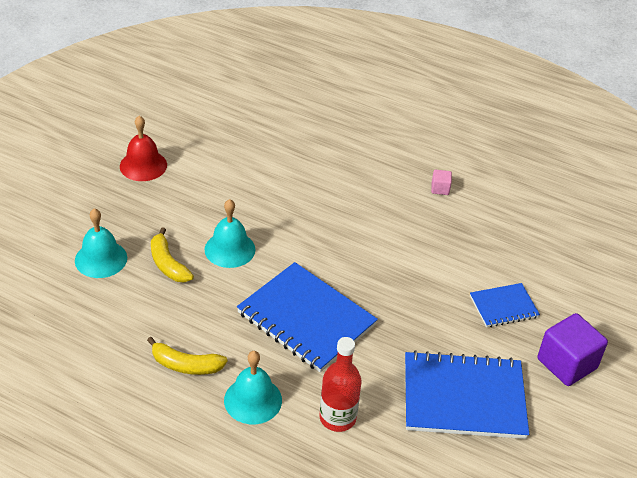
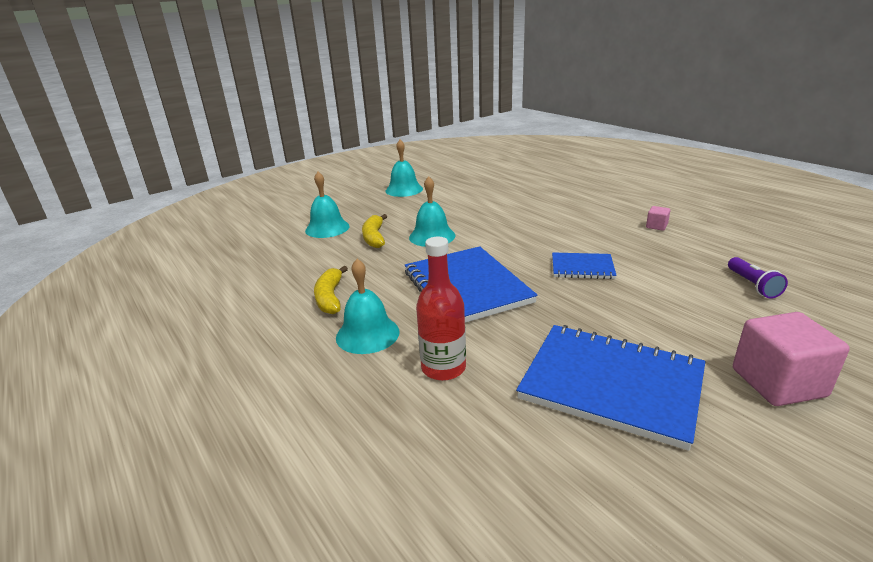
camera: 30 degrees right, 15 degrees down
red bell [120,116,167,181] -> turquoise bell [385,140,423,197]
yellow banana [147,337,228,375] -> yellow banana turned 45 degrees clockwise [314,266,348,314]
blue notebook [470,283,540,327] -> blue notebook moved to [552,252,617,279]
purple cube [537,313,608,386] -> pink cube [733,312,850,406]
none -> purple flashlight [728,257,788,298]

